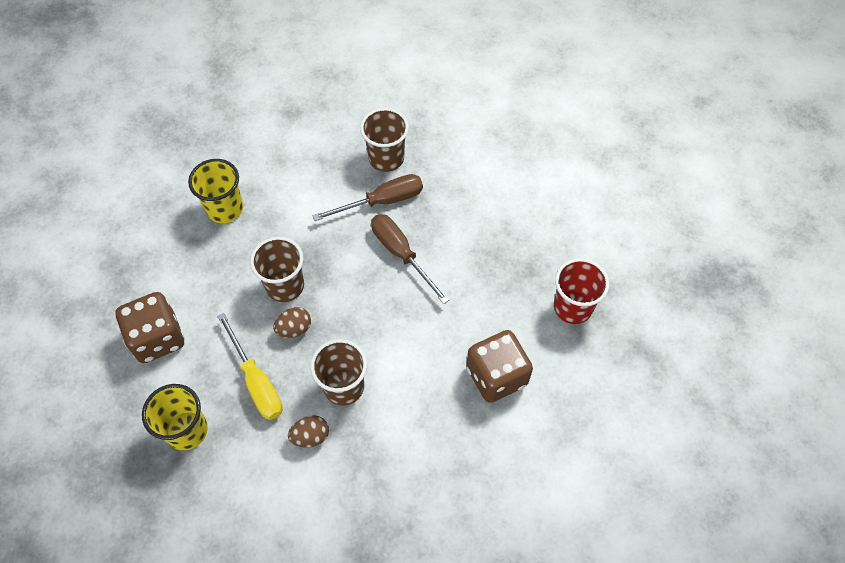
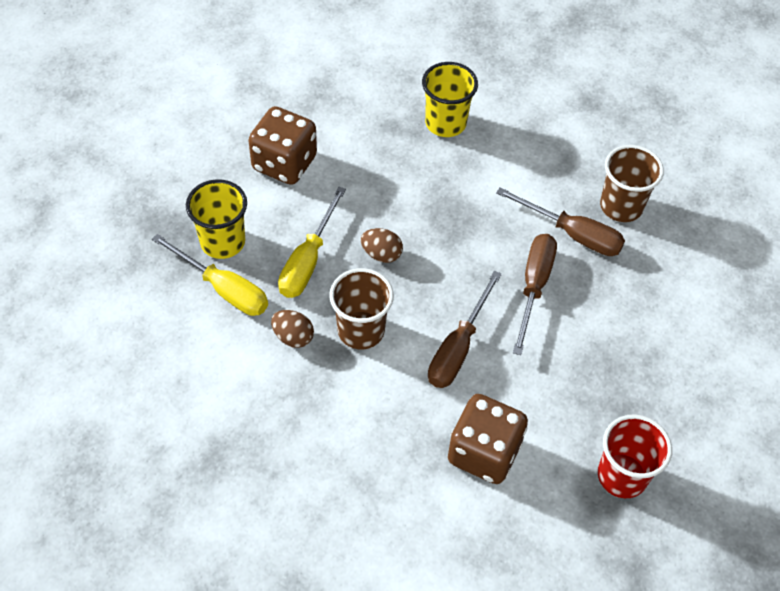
camera: 50 degrees right, 5 degrees down
brown cup [250,237,304,302] -> none
none -> yellow screwdriver [152,234,268,316]
none -> brown screwdriver [428,271,502,388]

